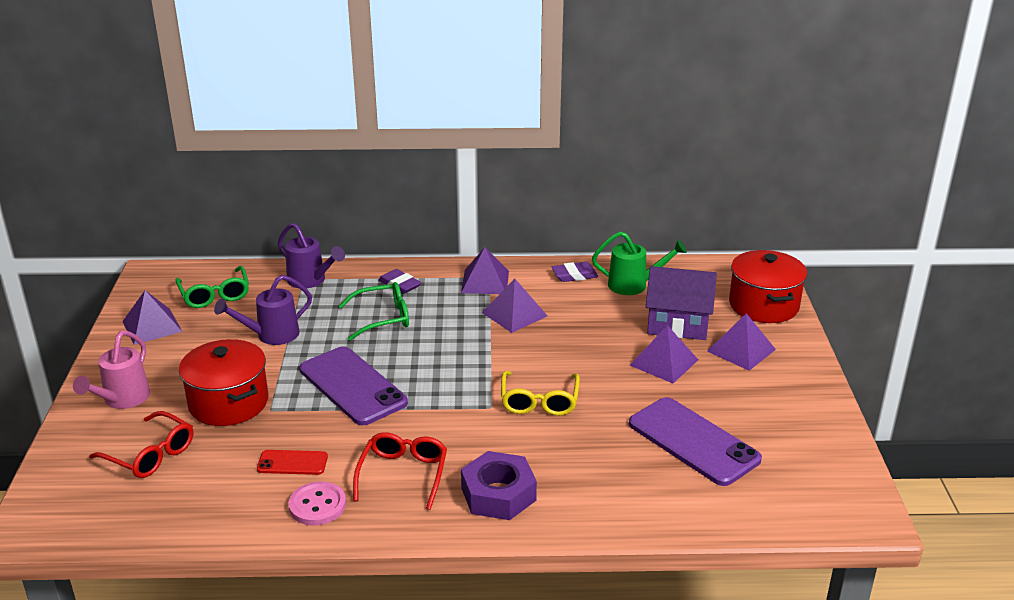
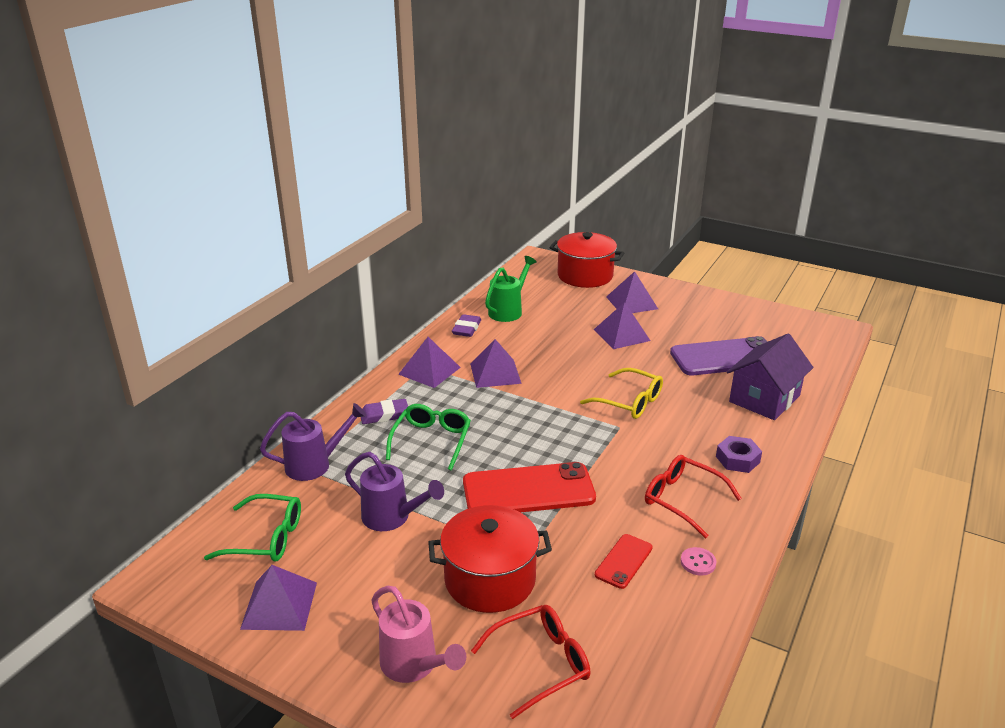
camera: 60 degrees left, 0 degrees up
purple watering can [214,275,312,345] -> purple watering can turned 60 degrees counterclockwise [345,452,444,531]
pink button [289,481,346,525] -> pink button [681,547,716,576], size x0.62
purple phone [300,346,408,425] -> red phone [463,462,596,512]
purple nut [461,451,537,520] -> purple nut [716,436,762,473], size x0.64
purple house [646,266,717,340] -> purple house moved to [727,334,814,420]

